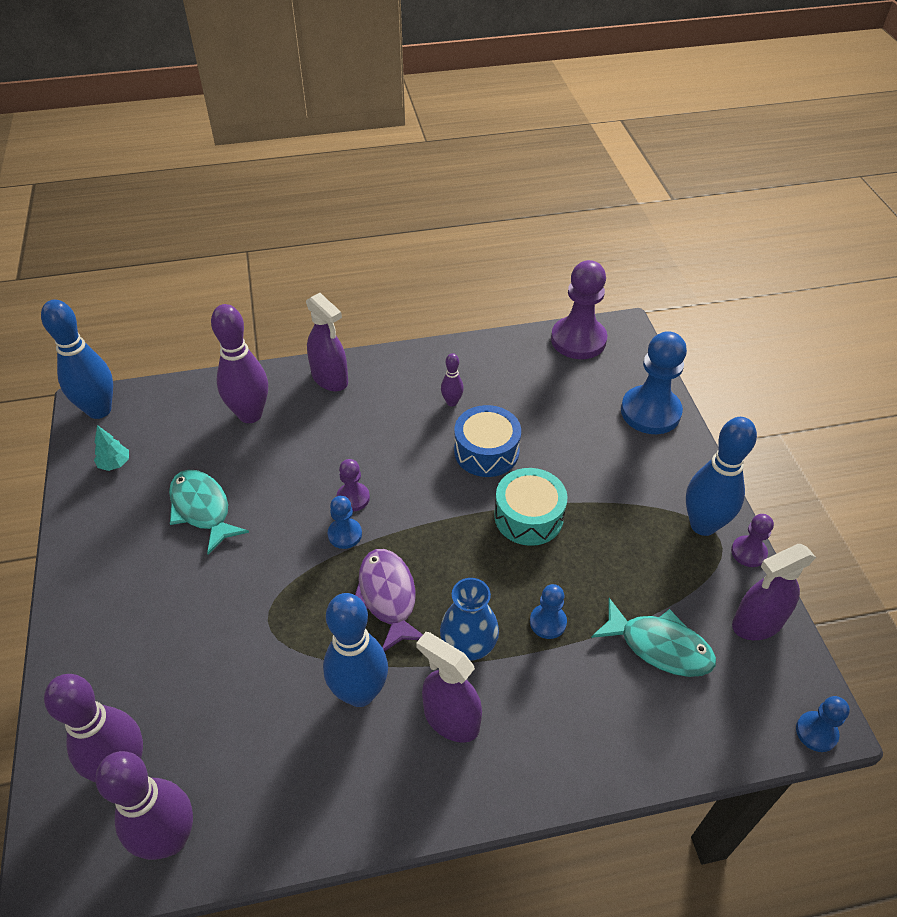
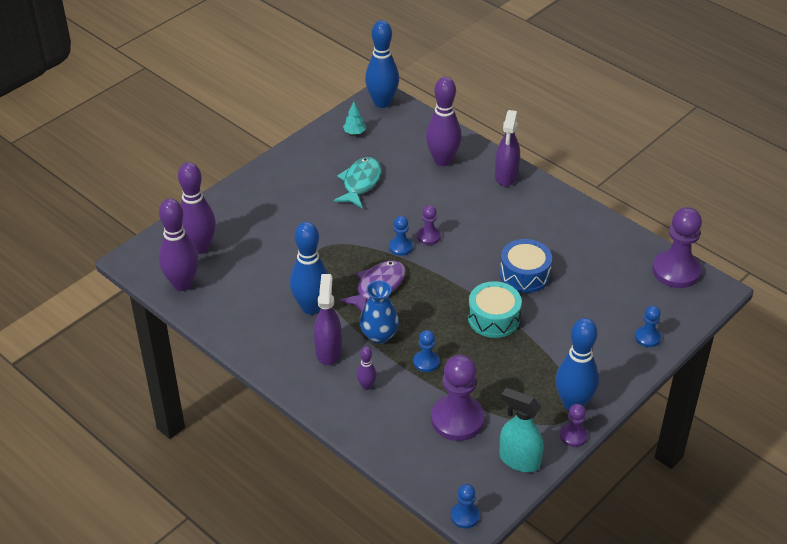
camera: 55 degrees right, 5 degrees down
purple bowling pin [441,353,464,406] -> purple bowling pin moved to [357,347,377,390]
turquoise fish [591,598,716,677] -> purple pawn [431,355,485,441]
blue pawn [621,331,687,434] -> blue pawn [635,306,661,347], size x0.51
purple spray bottle [732,544,816,640] -> turquoise spray bottle [499,388,543,472]

